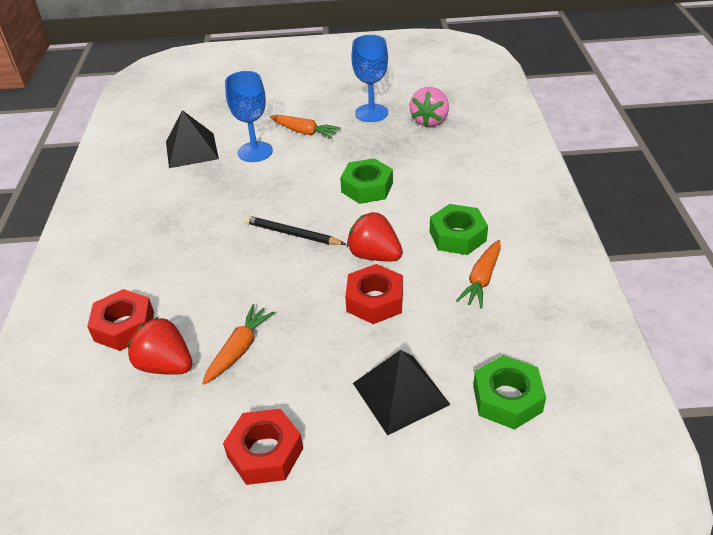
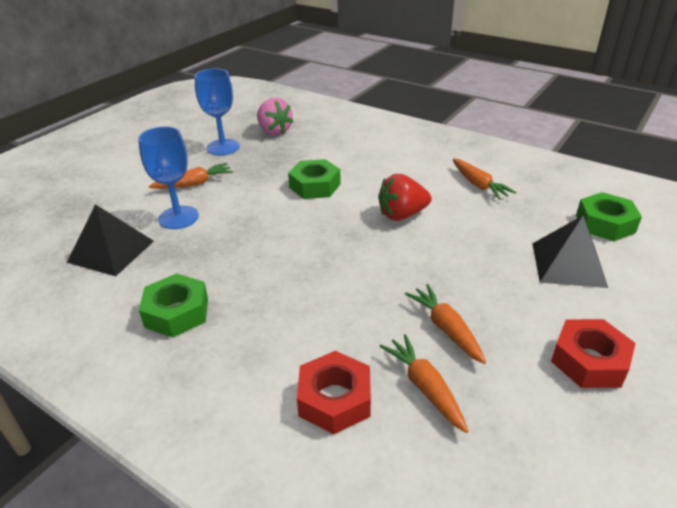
camera: 55 degrees left, 5 degrees down
red strawberry [127,317,192,375] -> orange carrot [380,334,468,433]
black pencil [244,215,346,245] -> none
red nut [345,264,403,324] -> none
green nut [430,204,488,255] -> green nut moved to [139,273,208,337]

